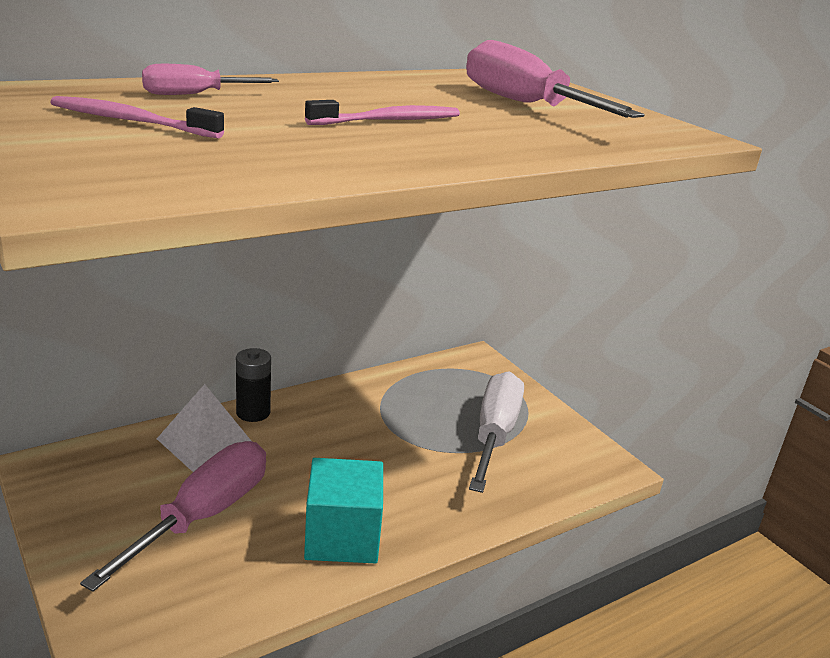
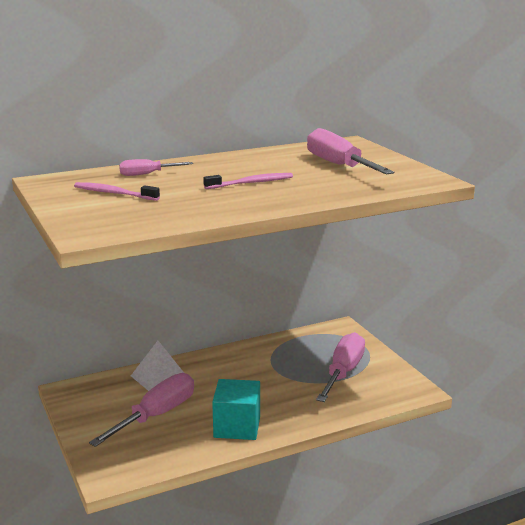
camera: 10 degrees right, 5 degrees down
black battery [236,348,271,422] -> none
white screwdriver [469,371,524,493] -> pink screwdriver [316,332,365,402]

